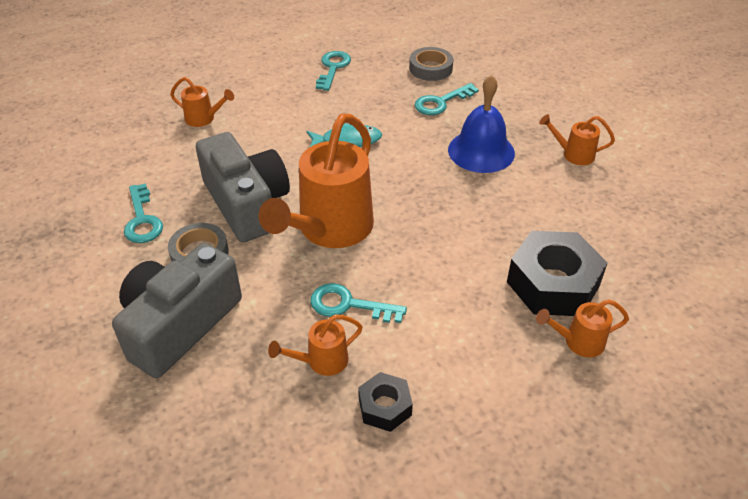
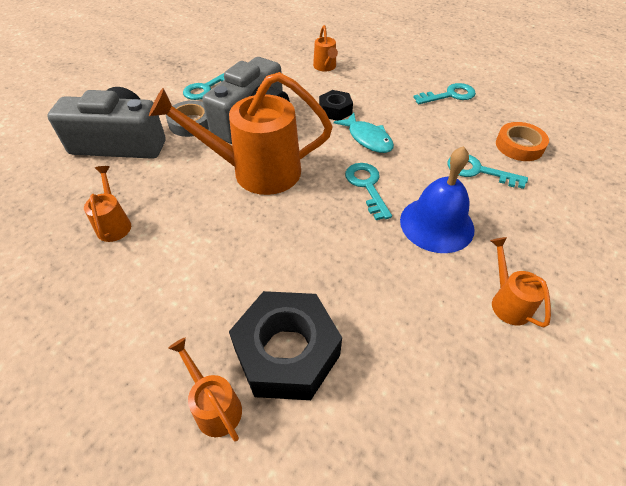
camera: 60 degrees right, 5 degrees up
orange watering can [268,315,363,376] -> orange watering can turned 45 degrees clockwise [84,166,131,242]
turquoise key [310,283,407,323] -> turquoise key moved to [345,163,392,220]
black nut [358,372,413,432] -> black nut moved to [319,90,353,121]
grey tape [409,47,453,81] -> orange tape [496,122,549,161]

